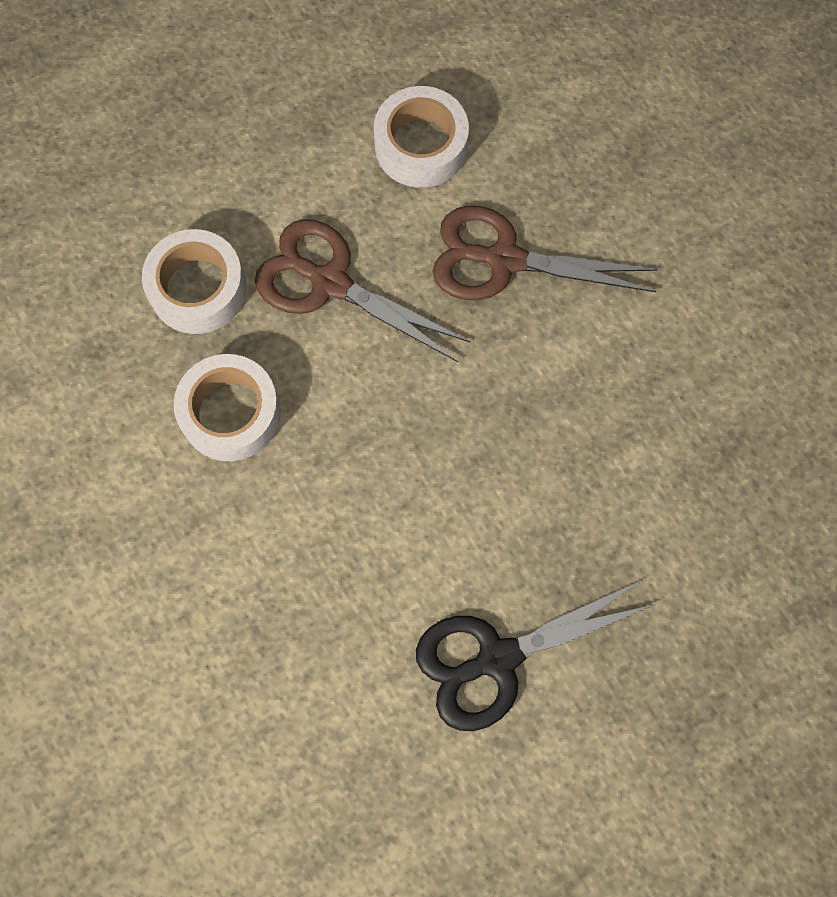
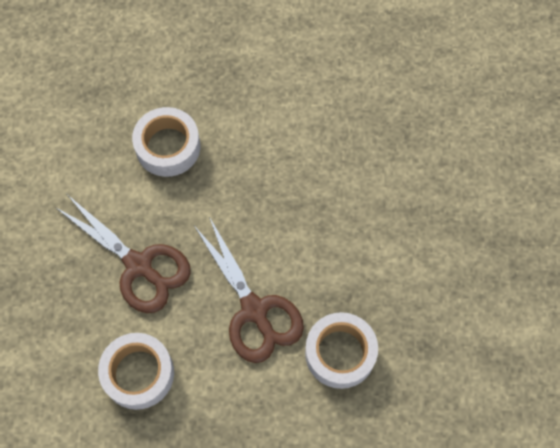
camera: 150 degrees left, 5 degrees down
white tape [174,354,281,461] -> white tape moved to [132,107,200,177]
black scissors [416,580,656,731] -> none

